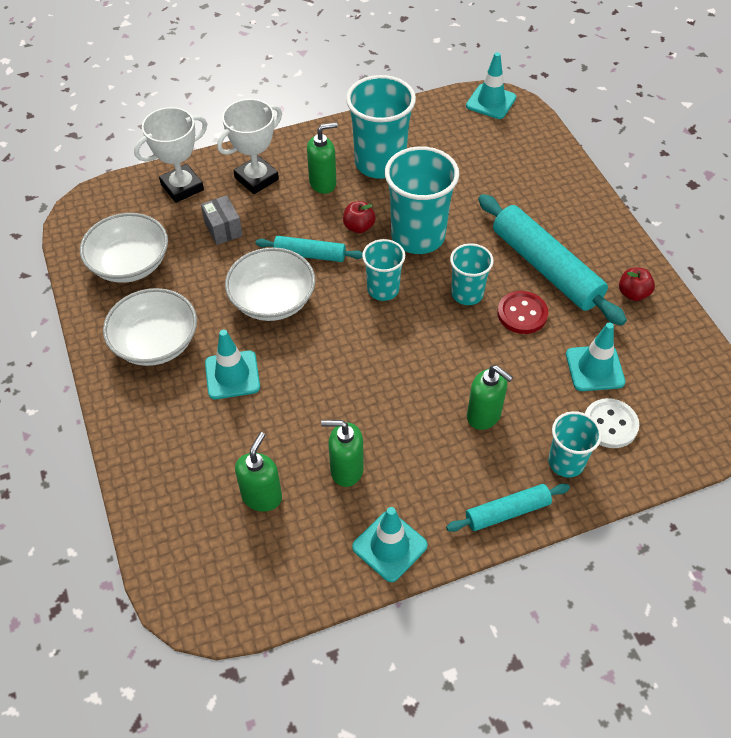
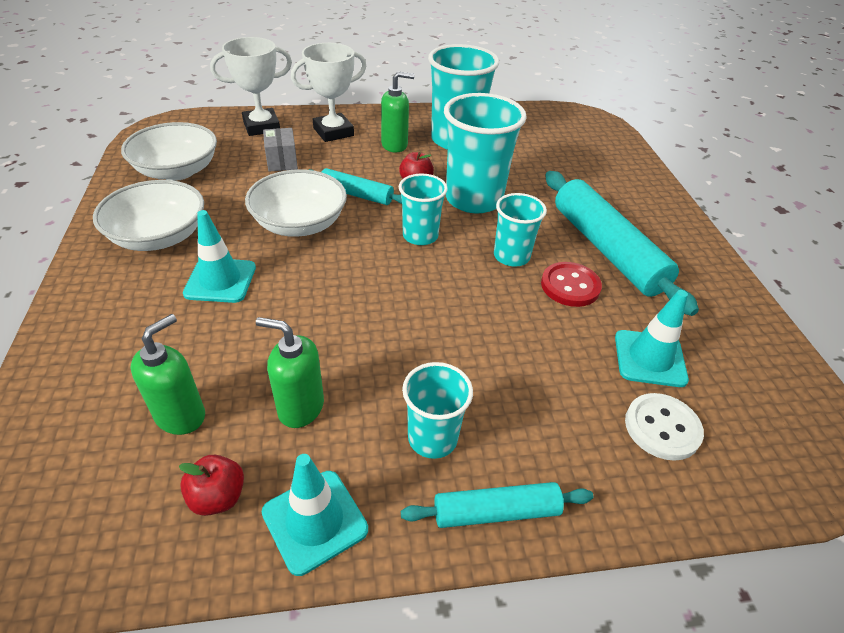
camera: 10 degrees right, 10 degrees down
turquoise traffic cone [466,52,516,119] -> none
green soap dispenser [467,365,513,430] -> none
turquoise cup [548,411,602,478] -> turquoise cup moved to [402,362,473,459]
red apple [619,267,655,301] -> red apple moved to [179,455,244,516]

